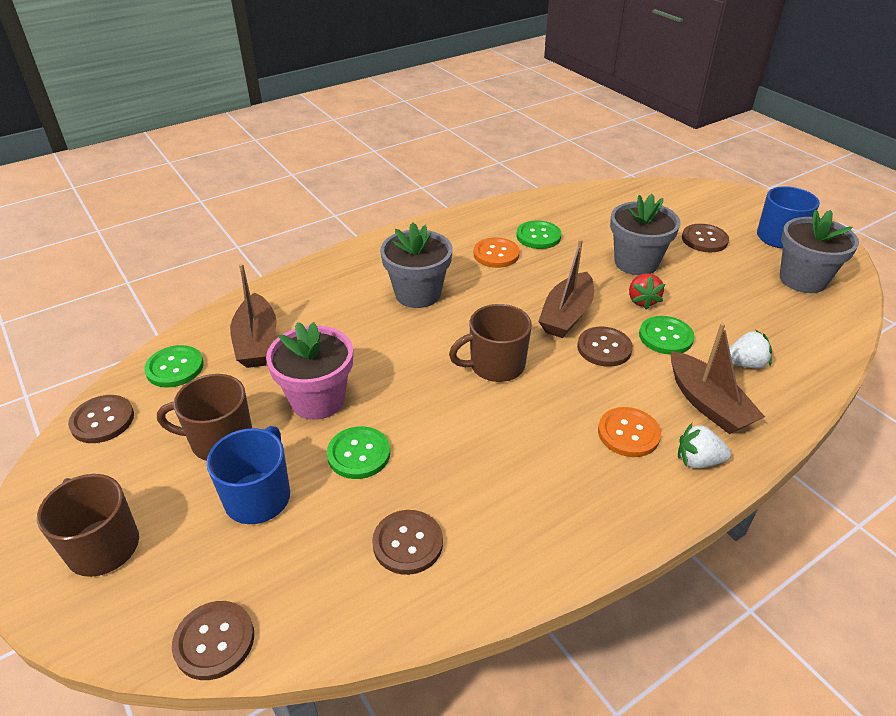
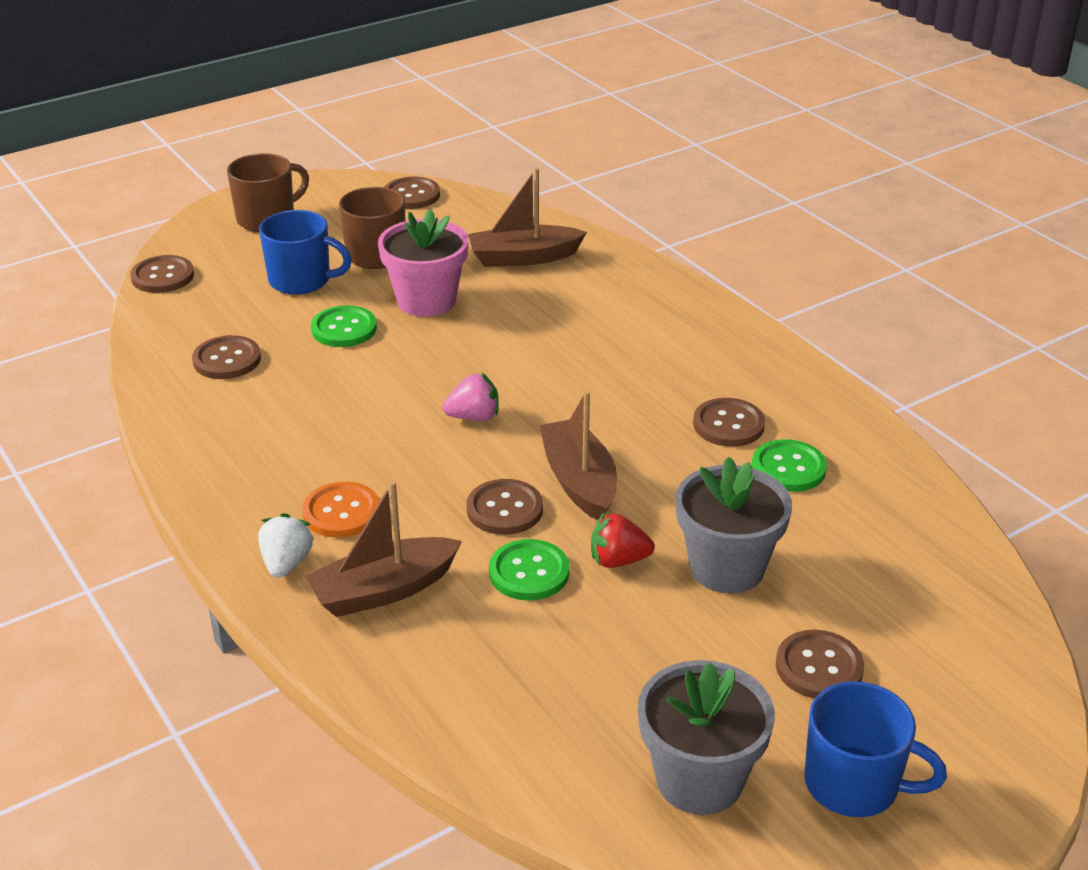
camera: 90 degrees right, 5 degrees down
green button [144,345,204,388] -> none
grey flower pot [380,222,452,308] -> none
brown mug [449,304,532,382] -> pink strawberry [442,372,499,421]
orange button [474,237,520,268] -> brown button [693,398,765,447]
brown boat [538,239,594,338] -> brown boat turned 45 degrees clockwise [539,391,617,520]
white strawberry [729,330,772,368] -> none

